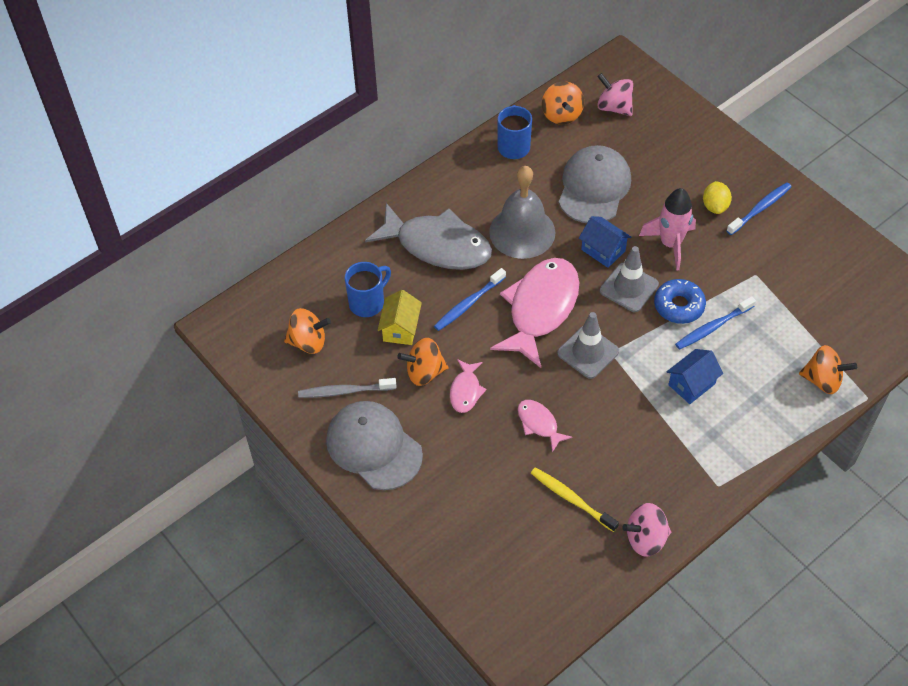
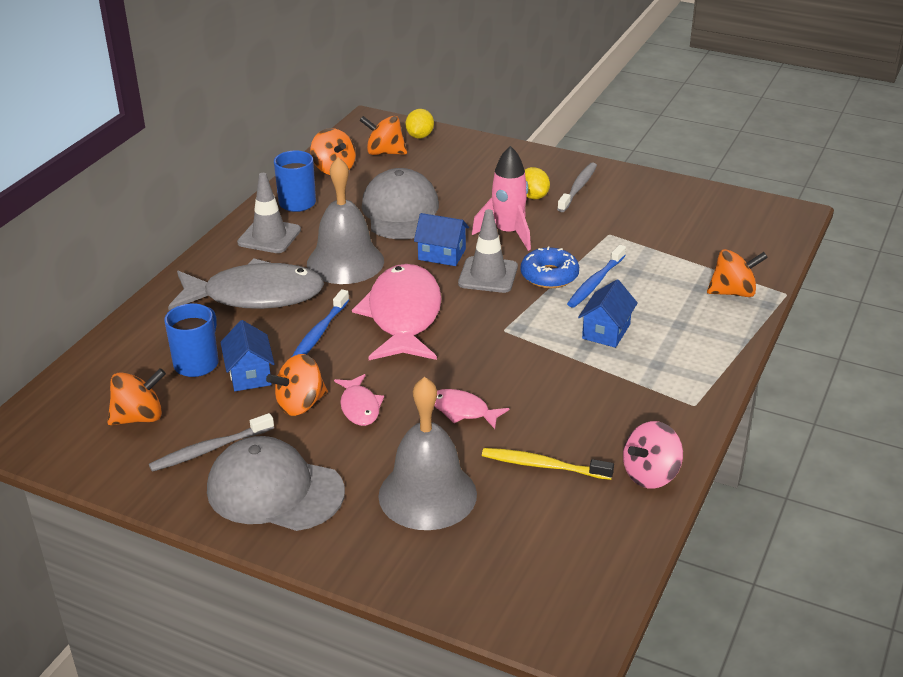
camera: 25 degrees left, 20 degrees down
yellow house [378,290,422,345] -> blue house [220,320,275,391]
grey traffic cone [557,312,619,379] -> grey traffic cone moved to [237,173,301,253]
pink spinning top [597,73,633,116] -> orange spinning top [359,116,407,155]
blue toothbrush [726,182,791,235] -> grey toothbrush [557,162,597,212]
none -> grey bell [378,377,477,530]
none -> yellow lemon [405,109,434,138]

